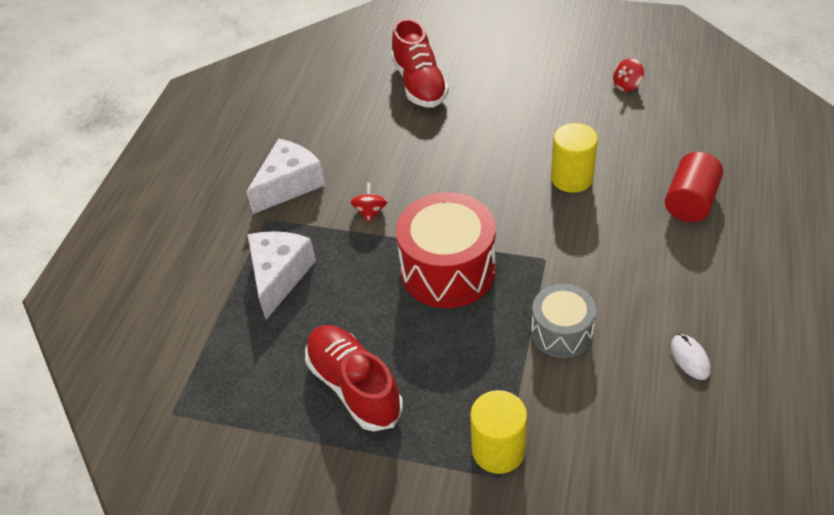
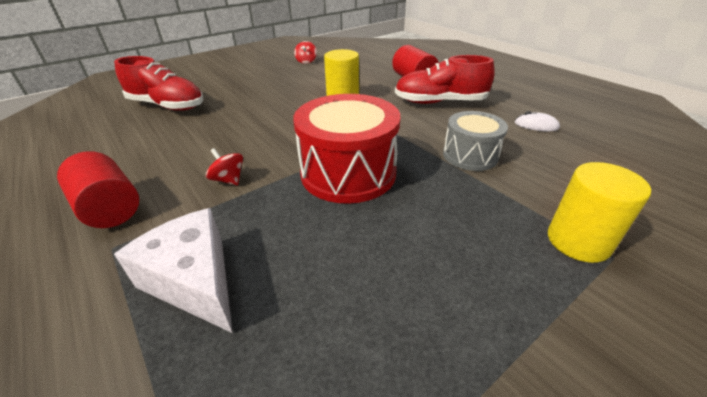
camera: 55 degrees left, 10 degrees down
white cheese [246,138,325,214] -> red cylinder [57,151,139,228]
red shoe [305,325,403,431] -> red shoe moved to [395,55,495,104]

